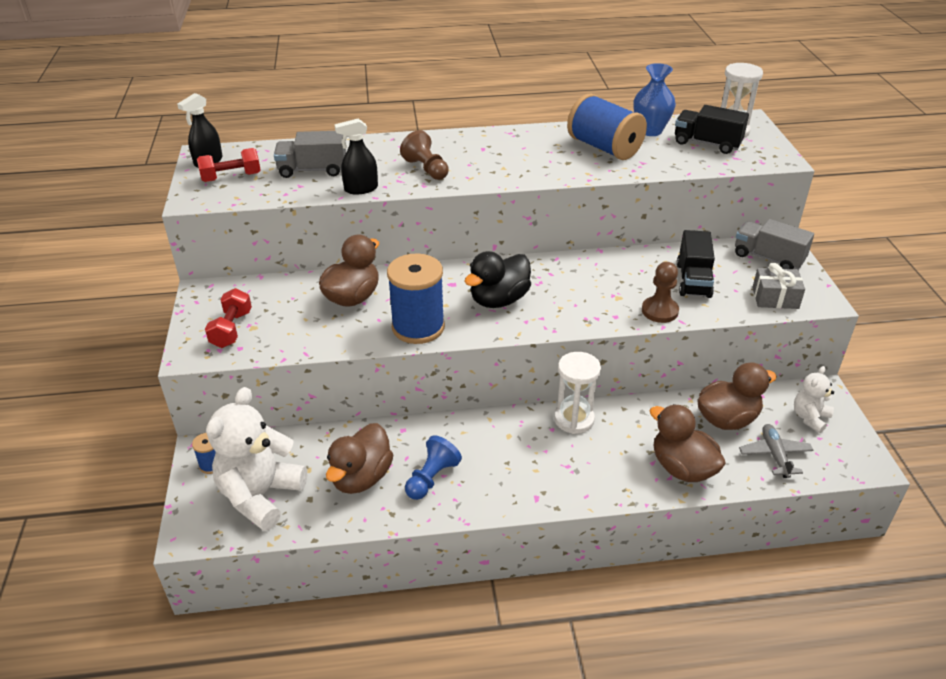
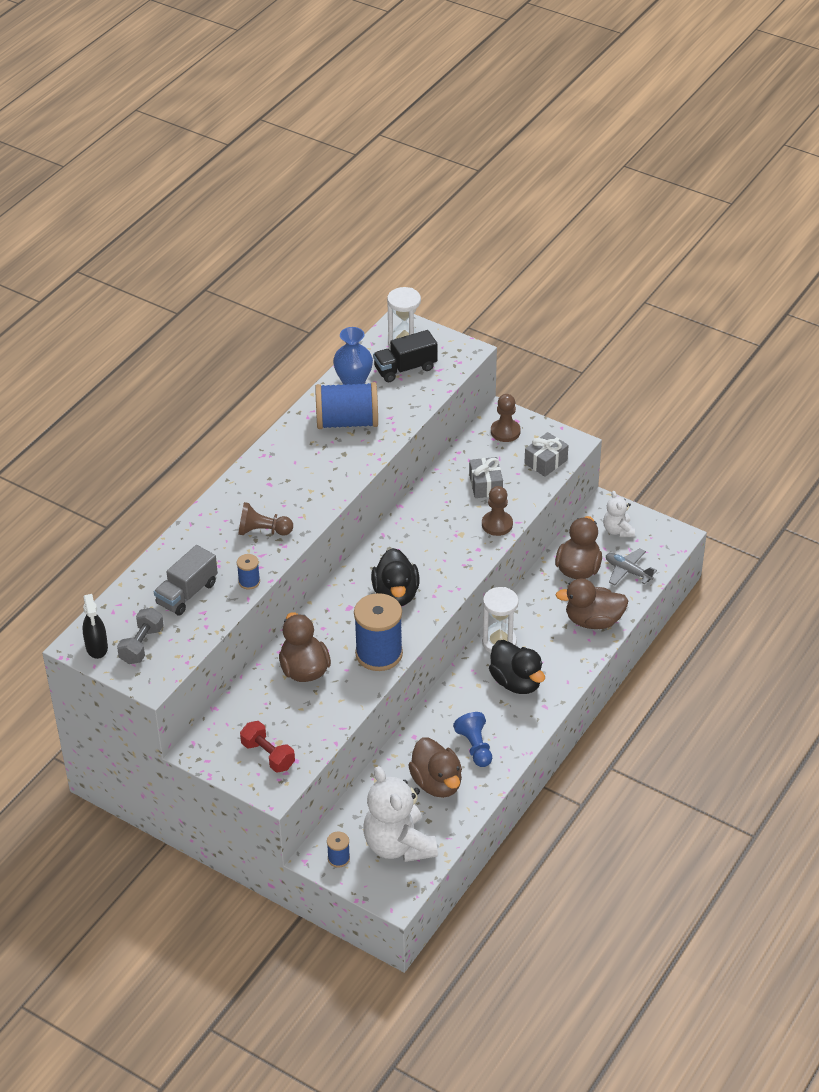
camera: 50 degrees left, 5 degrees up
red dumbbell [197,148,261,182] -> grey dumbbell [117,608,164,664]
black spray bottle [334,119,378,194] -> blue spool [237,554,260,589]
black truck [677,230,715,298] -> grey gift [469,457,503,498]
grey truck [735,219,814,270] -> brown pawn [491,394,521,442]
none -> black duck [489,640,545,694]

